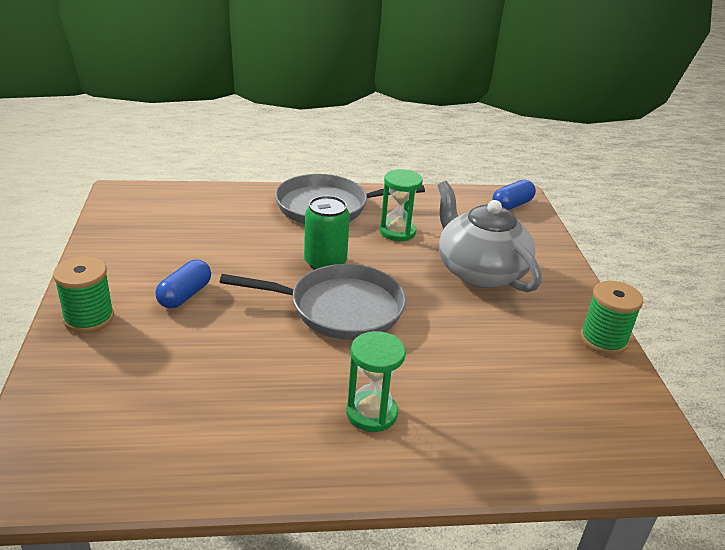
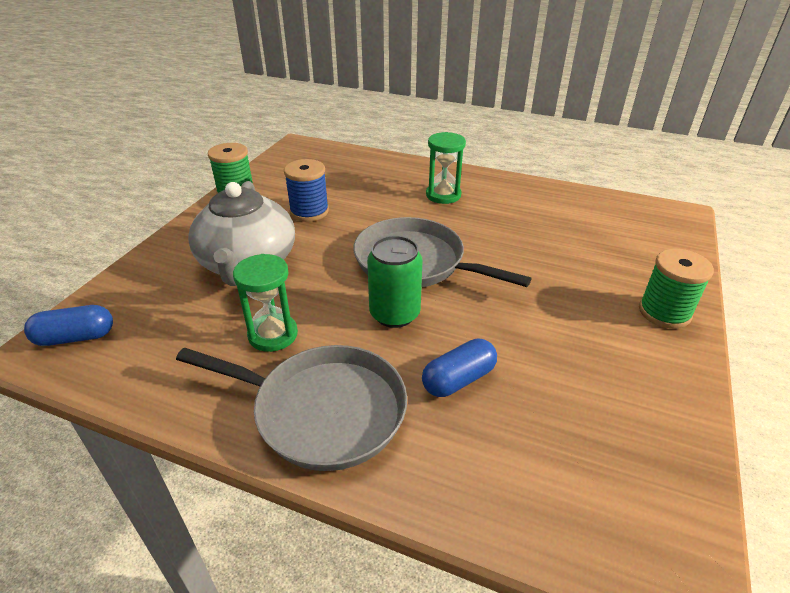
camera: 150 degrees left, 5 degrees up
blue capsule [155,260,211,308] -> blue capsule moved to [422,338,497,397]
none -> blue spool [284,159,329,222]

